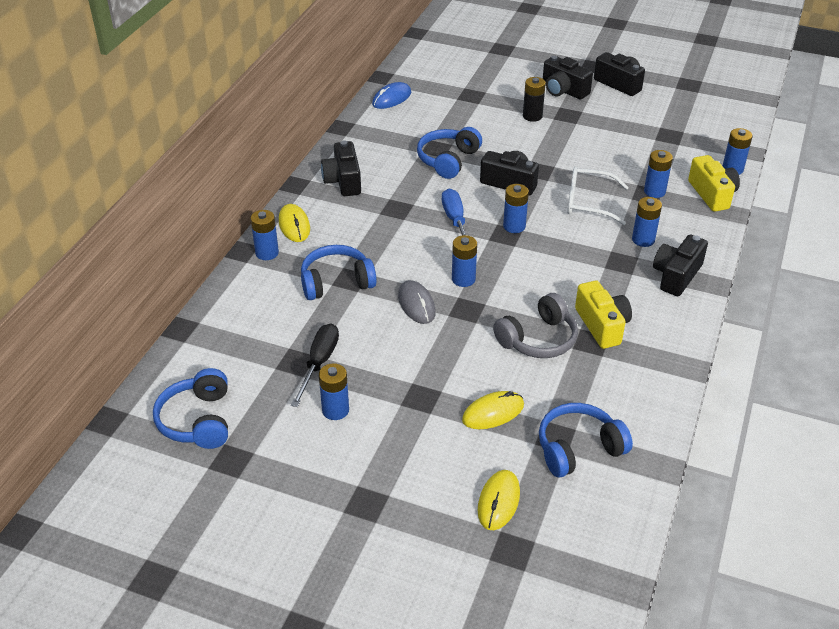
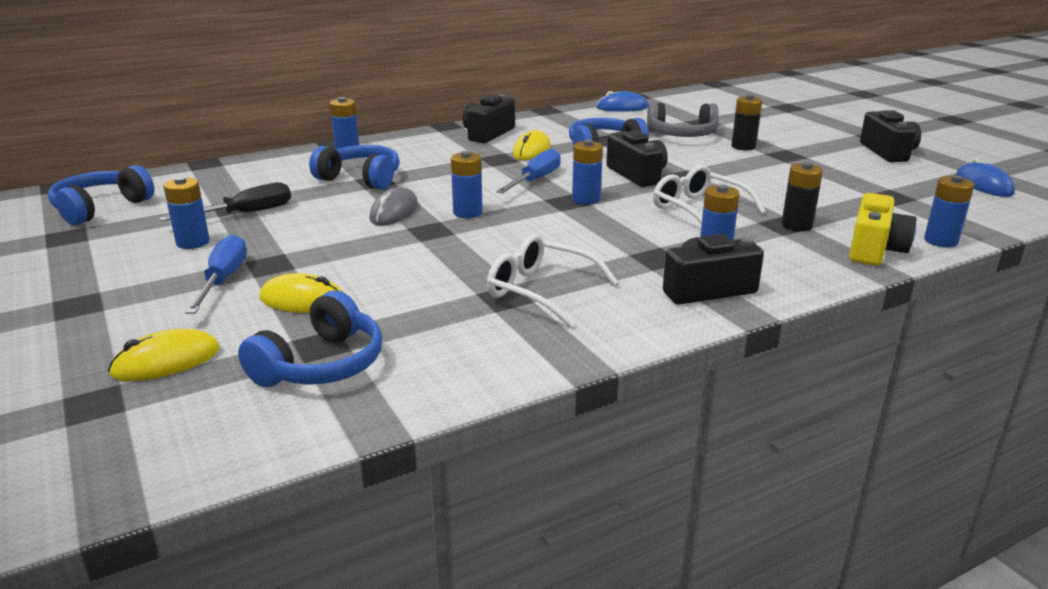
camera: 40 degrees right, 15 degrees down
yellow mouse [279,204,310,242] -> yellow mouse moved to [513,130,551,160]
grey headphones [493,293,578,358] -> grey headphones moved to [647,102,719,137]
blue headphones [539,403,633,477] -> blue headphones turned 105 degrees clockwise [238,290,382,387]
black camera [543,56,593,99] -> none
yellow camera [575,281,632,349] -> white glasses [487,234,618,327]
blue battery [644,150,673,198] -> black battery [781,162,823,231]
none -> blue screwdriver [185,234,247,314]
none -> blue mouse [955,158,1015,197]

